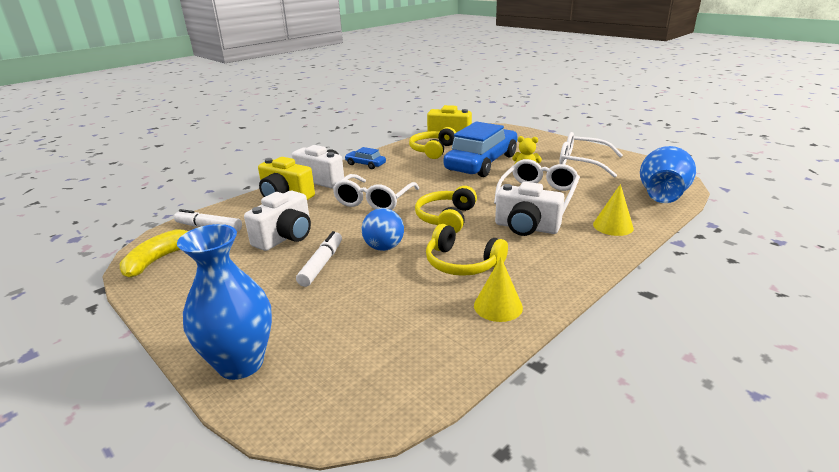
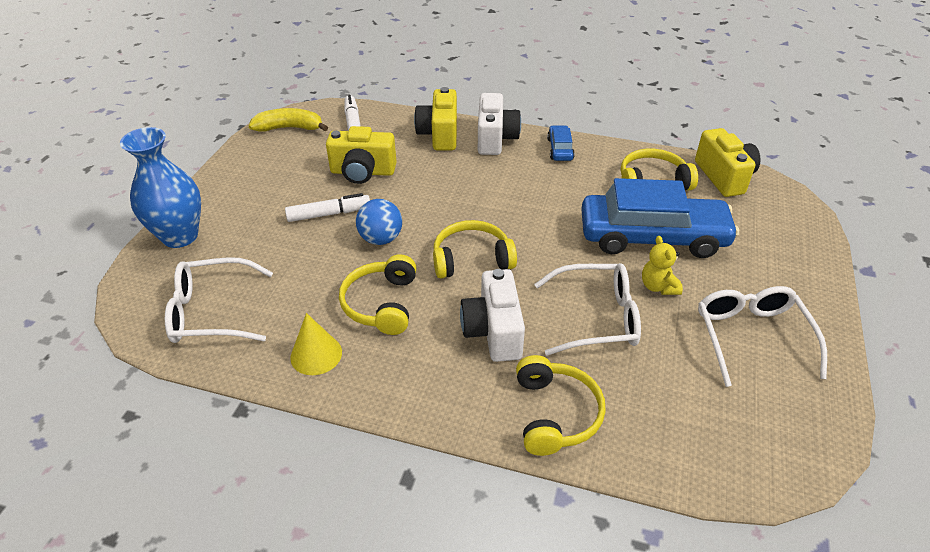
camera: 60 degrees right, 15 degrees up
white camera [244,191,311,251] -> yellow camera [326,126,396,184]
white glasses [333,174,419,210] -> white glasses moved to [165,257,273,343]
yellow cone [593,184,634,236] -> yellow headphones [516,355,606,456]
blue vase [640,146,696,203] -> none

